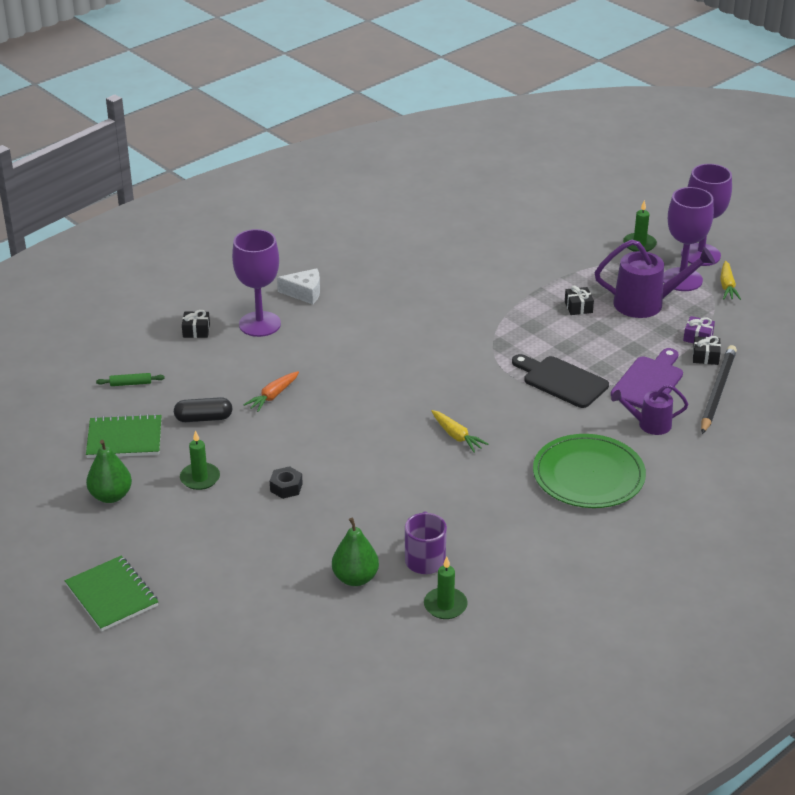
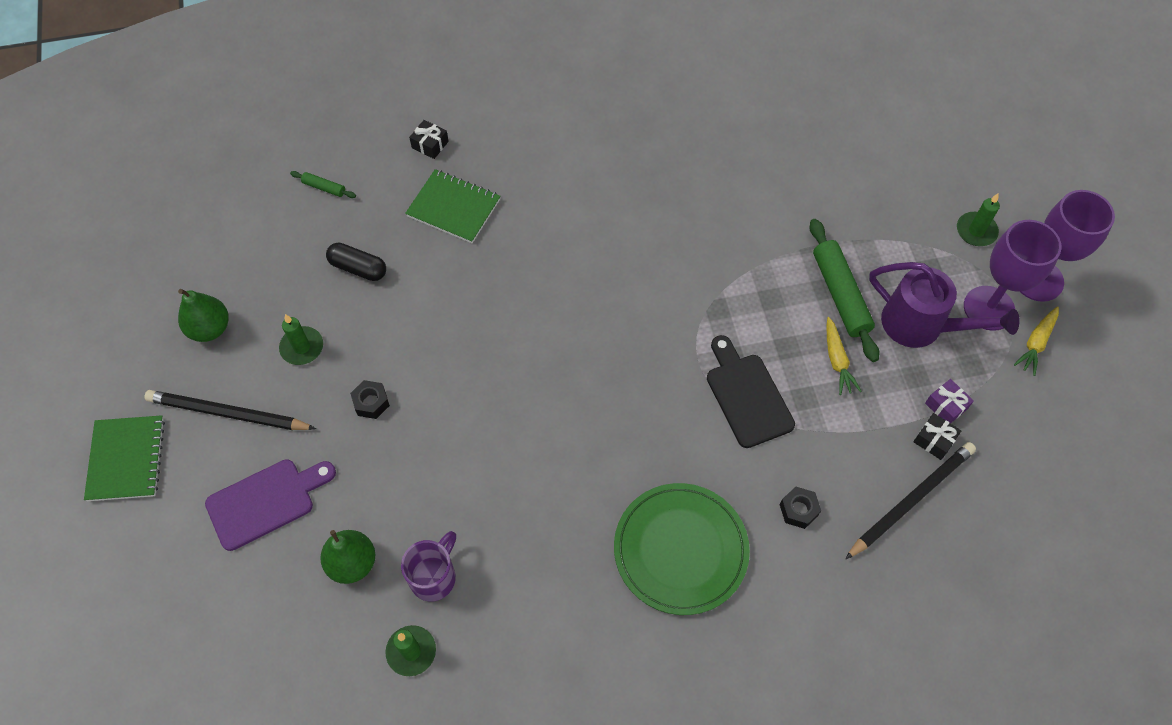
camera: 30 degrees right, 25 degrees up
green notebook [86,414,162,458] -> green notebook moved to [405,169,501,243]
purple goblet [232,229,281,337] -> none
orange carrot [243,371,299,412] -> none
white cheese [277,268,320,304] -> none
yellow carrot [431,410,488,453] -> yellow carrot moved to [827,317,861,395]
black gift [565,285,594,315] -> green rolling pin [809,219,879,362]
purple cutting board [611,348,683,408] -> purple cutting board moved to [205,459,336,551]
purple watering can [611,384,689,435] -> black nut [780,487,821,529]
none -> black pencil [145,390,316,430]

